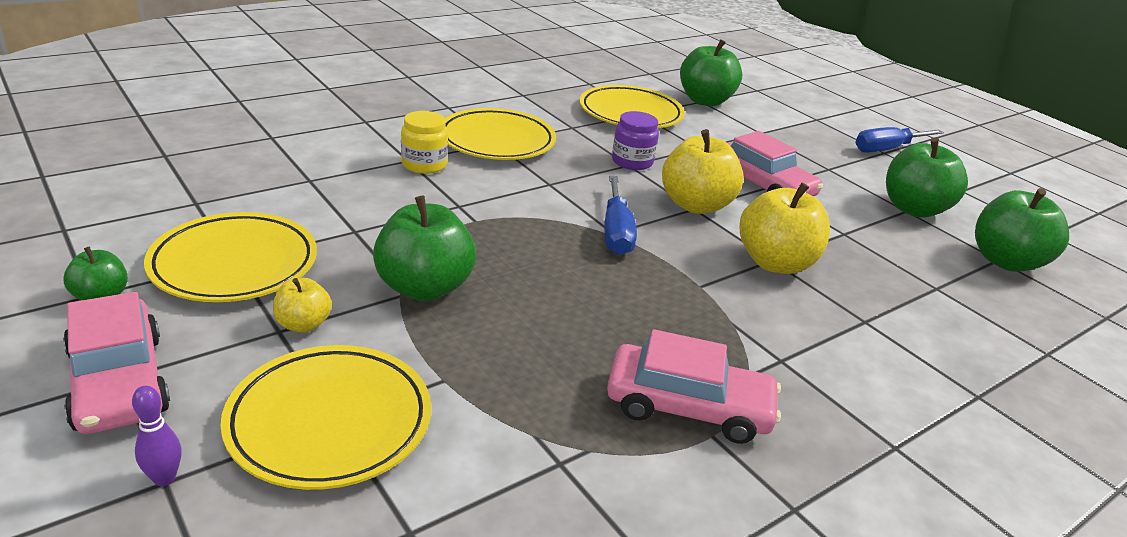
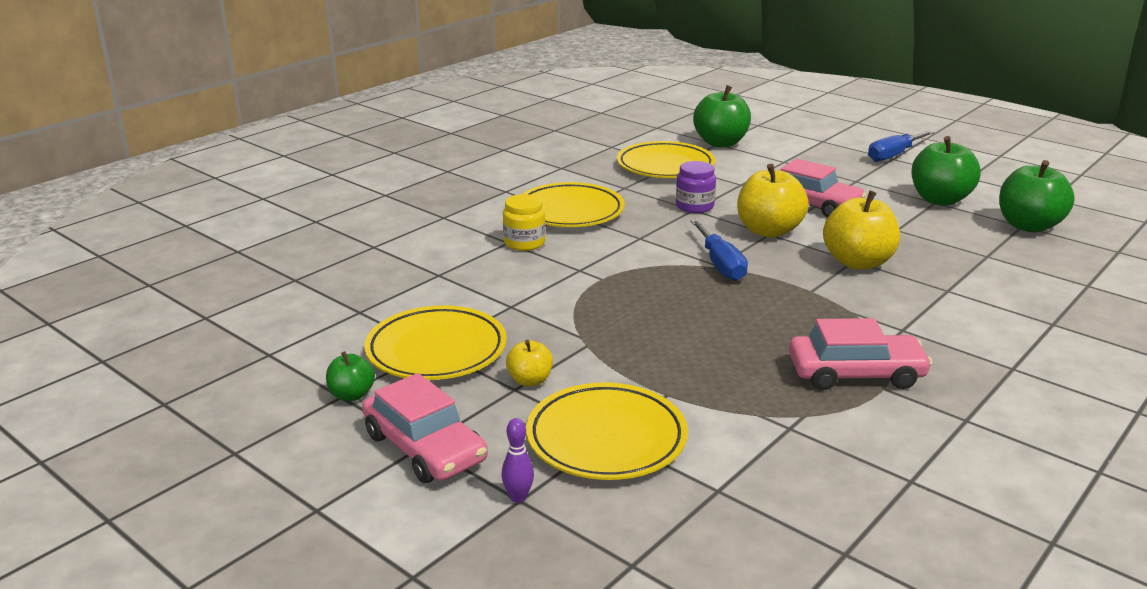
camera: 10 degrees left, 5 degrees down
green apple [373,196,476,301] -> none

